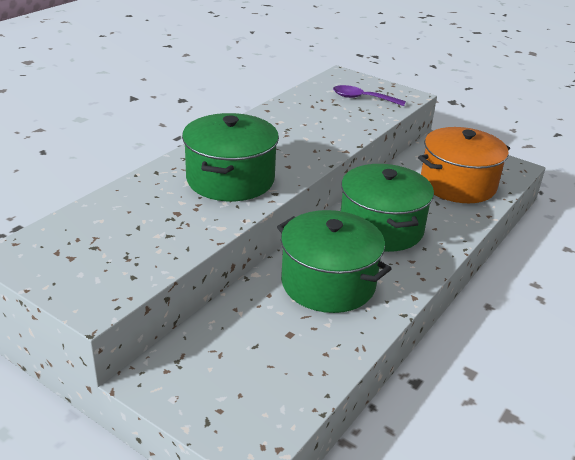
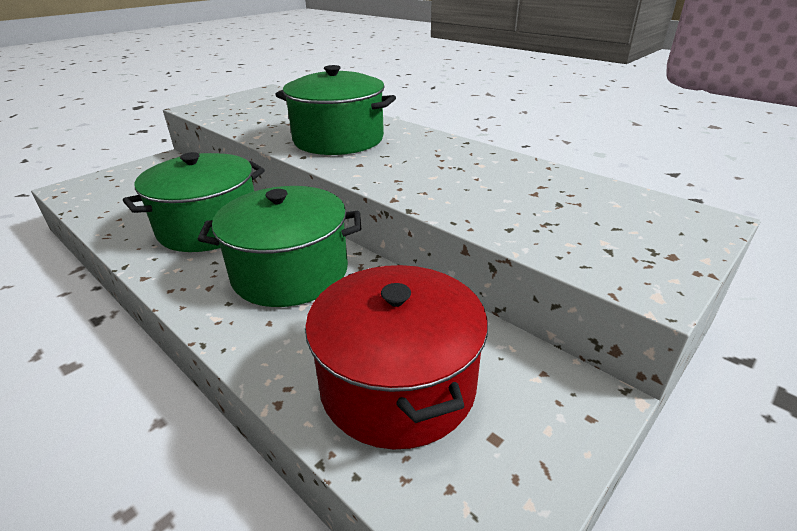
camera: 100 degrees right, 0 degrees up
purple spoon [333,85,406,106] -> none
orange pot [418,127,510,203] -> red pot [305,265,488,450]

